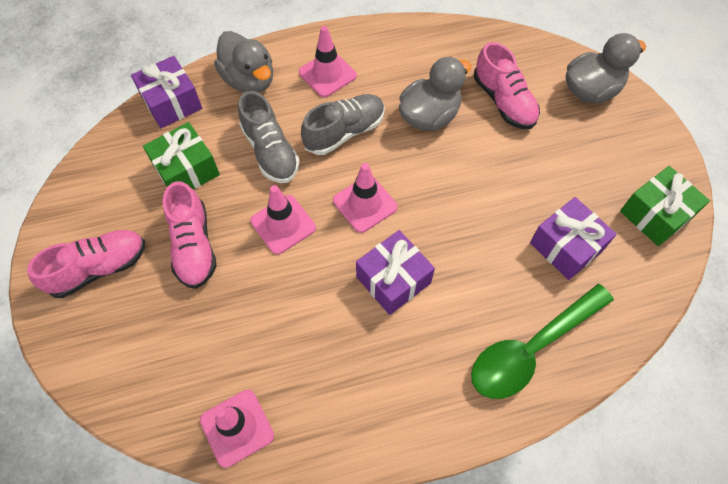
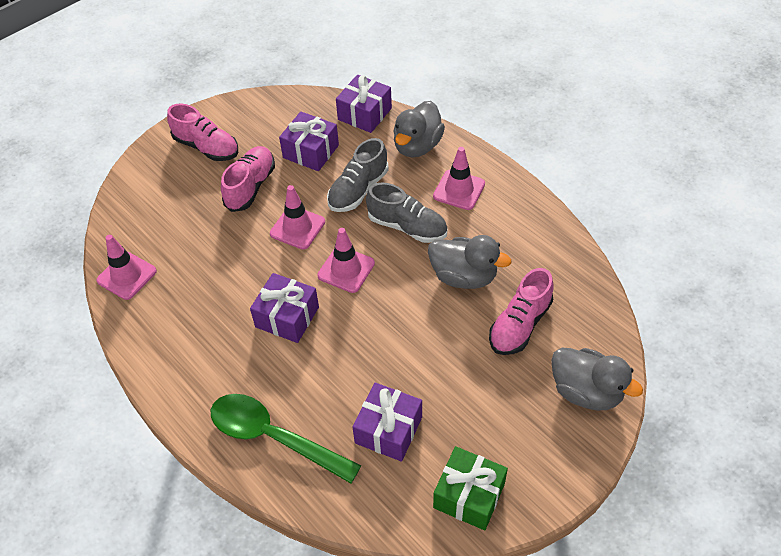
camera: 65 degrees right, 10 degrees down
green gift [143,122,220,190] -> purple gift [279,111,339,171]
pink shoe [163,181,217,289] -> pink shoe turned 150 degrees clockwise [221,146,275,212]

